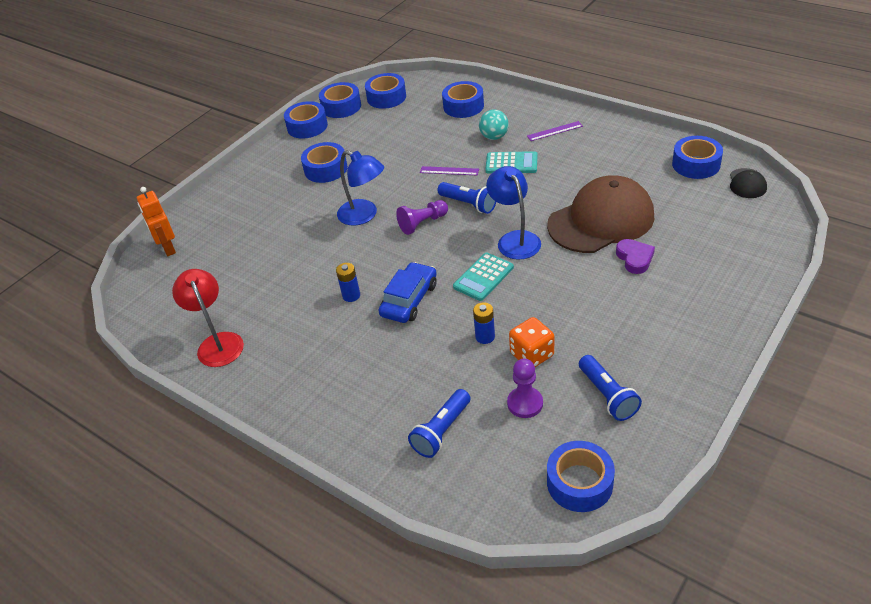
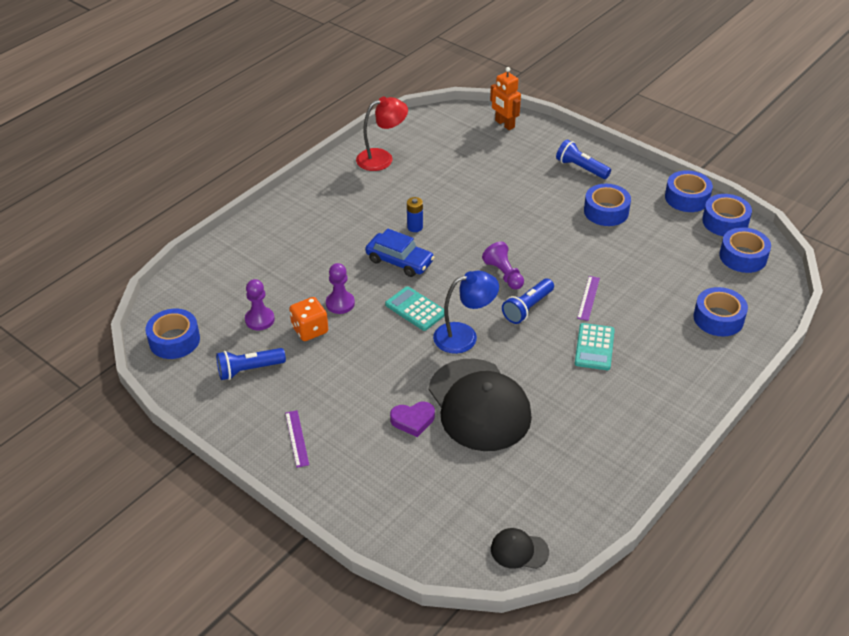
camera: 90 degrees right, 0 degrees up
orange robot [137,187,176,256] -> orange robot turned 105 degrees counterclockwise [490,67,521,130]
blue lamp [337,150,384,226] -> none
blue flashlight [408,389,471,458] -> blue flashlight moved to [556,139,611,179]
blue battery [473,302,495,344] -> purple pawn [326,263,355,314]
turquoise ball [479,109,509,140] -> none
purple ruler [527,121,583,141] -> purple ruler moved to [285,410,309,468]
brown cap [547,175,655,253] -> black cap [429,359,532,451]
blue tape [672,136,723,179] -> none

